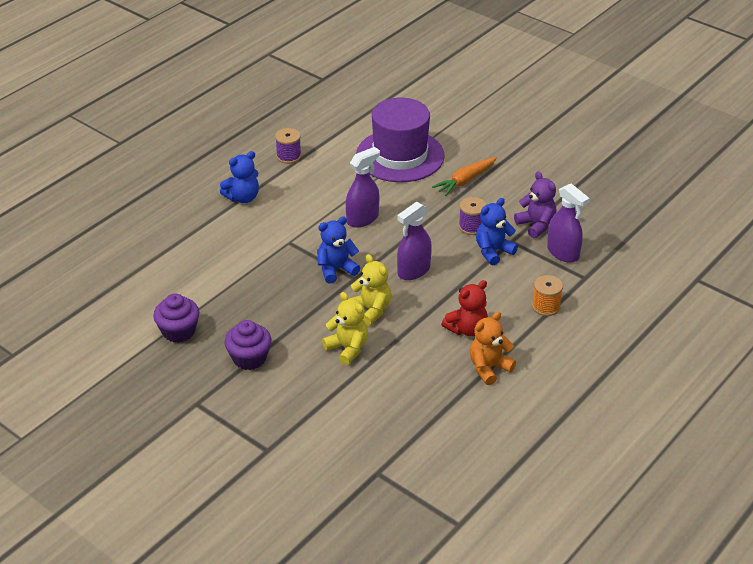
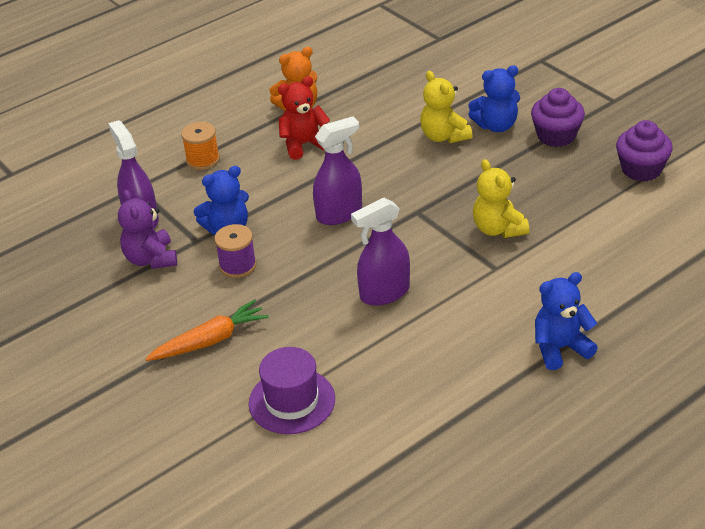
camera: 165 degrees left, 0 degrees up
purple spool [275,128,301,164] -> none
blue teddy bear [317,216,360,284] -> blue teddy bear moved to [468,65,520,132]
yellow teddy bear [349,254,391,326] -> yellow teddy bear moved to [473,159,529,238]
purple hat [356,98,445,182] -> purple hat [249,347,335,434], size x0.58

